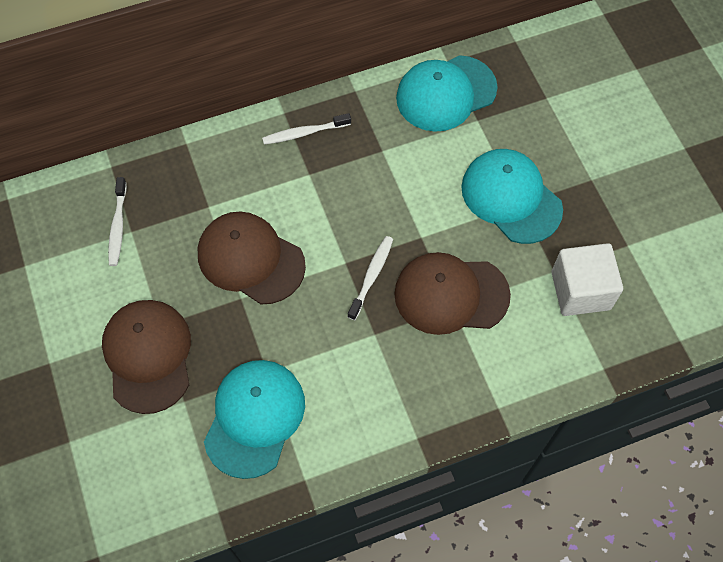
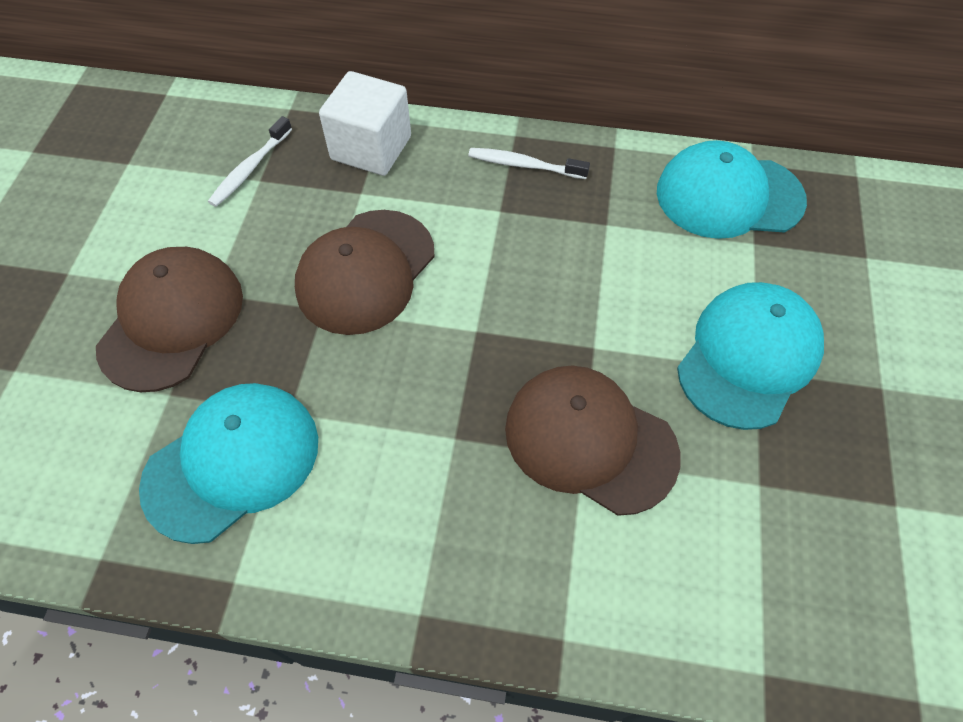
camera: 30 degrees right, 5 degrees down
brown cap [197,211,306,304] -> brown cap turned 120 degrees counterclockwise [295,210,435,335]
white toothbrush [348,236,393,320] -> none
turquoise cap [461,149,563,244] -> turquoise cap turned 45 degrees clockwise [677,282,824,430]
white cube [551,243,623,316] -> white cube moved to [319,71,411,176]

